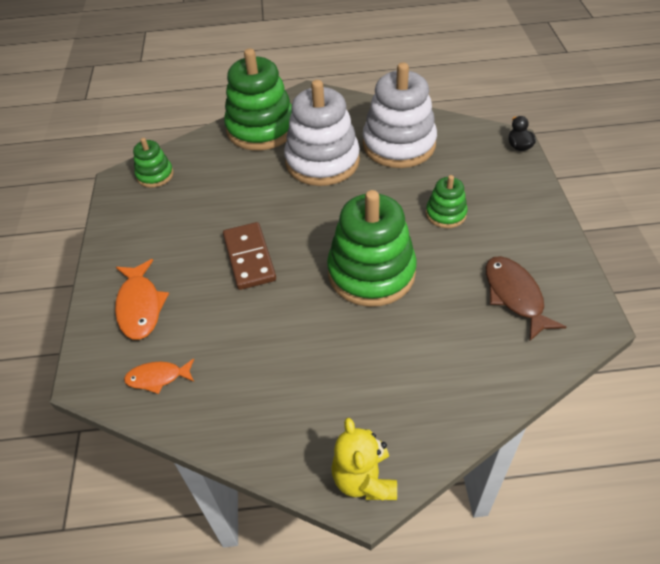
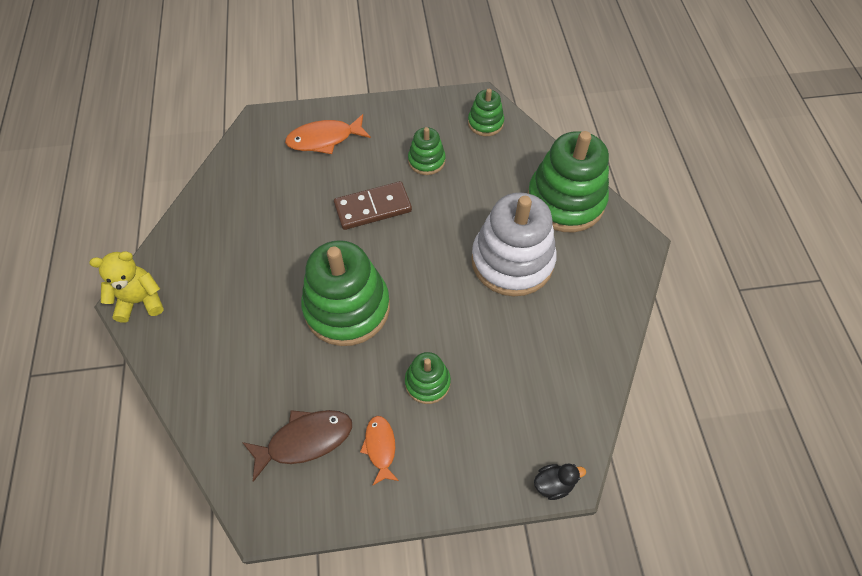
camera: 85 degrees right, 10 degrees up
orange fish [124,359,194,394] -> orange fish moved to [360,416,399,486]
white stacking toy [363,62,437,168] -> none
none -> green stacking toy [408,127,446,175]

